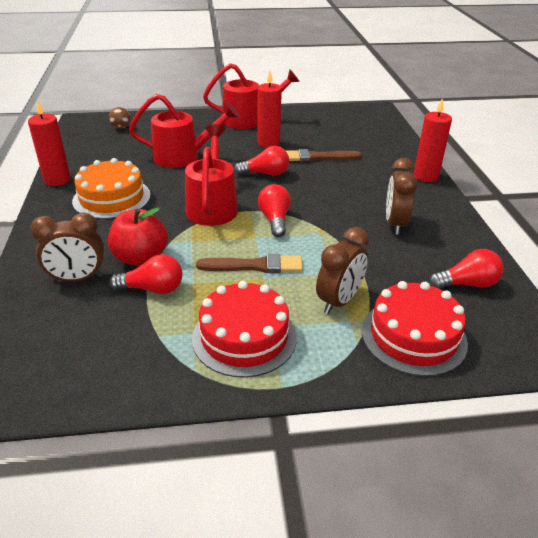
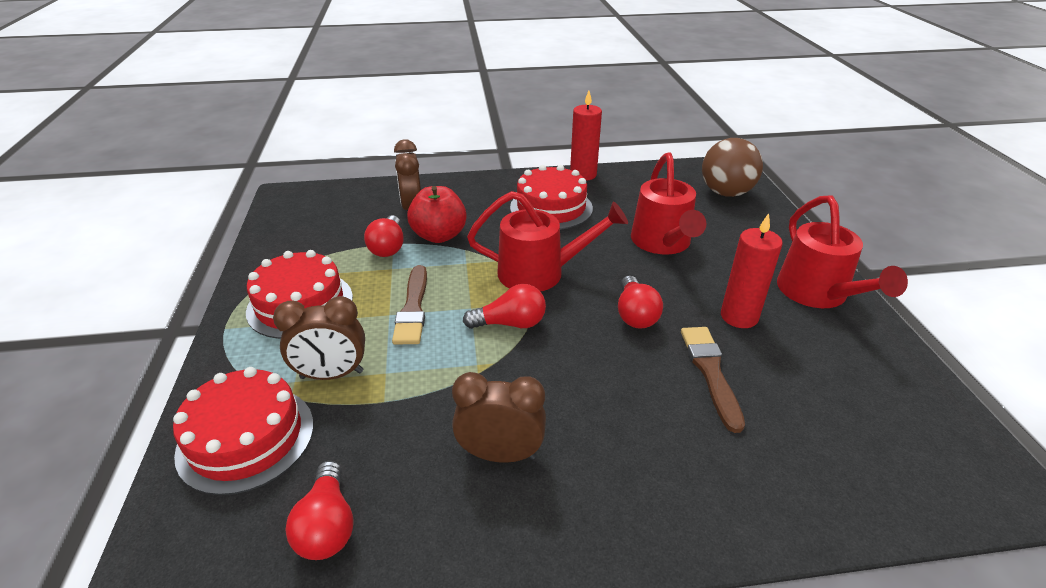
camera: 90 degrees right, 0 degrees up
orange cake [72,158,151,219] -> red cake [510,165,593,230]
brown ball [109,107,130,129] -> brown ball [702,138,763,197], size x2.10
brown clock [316,227,369,314] -> brown clock turned 45 degrees counterclockwise [273,296,365,380]
red candle [414,98,452,182] -> none

